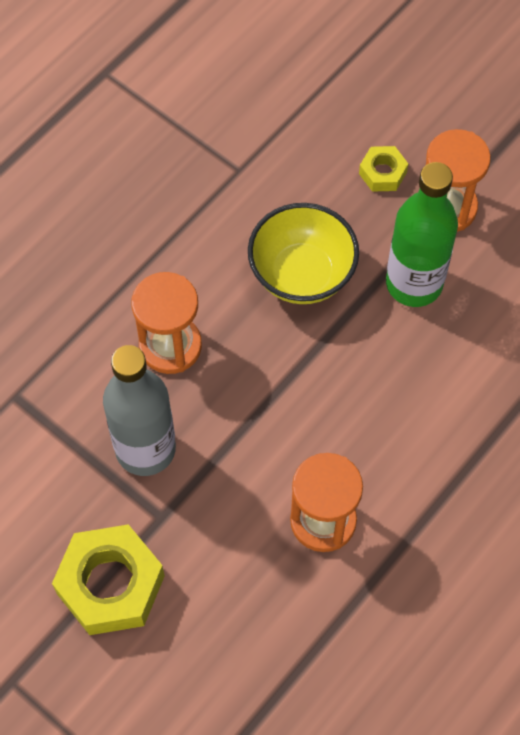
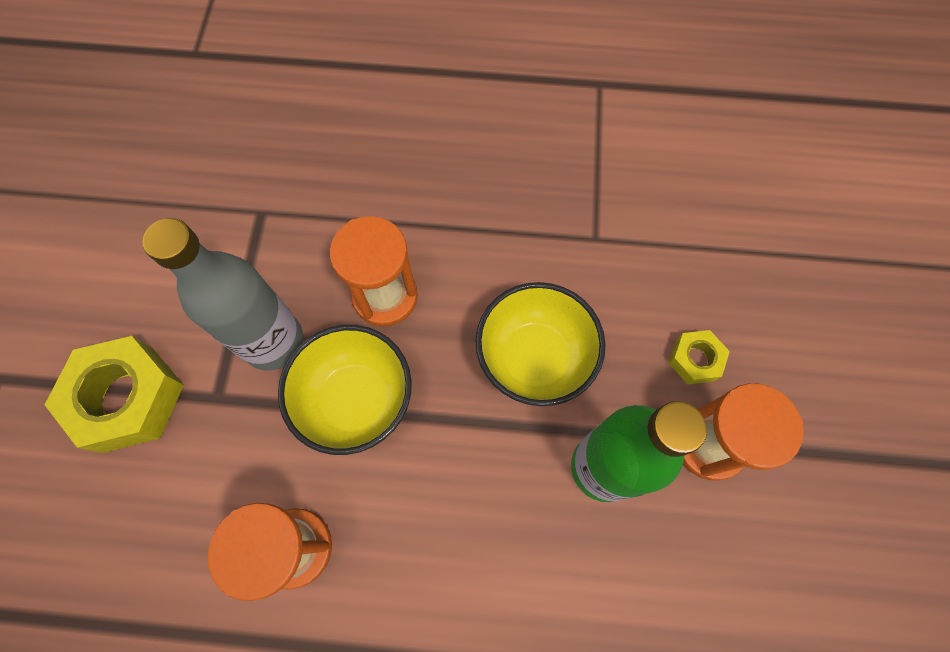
camera: 55 degrees right, 5 degrees up
none -> yellow bowl [278,325,412,455]

